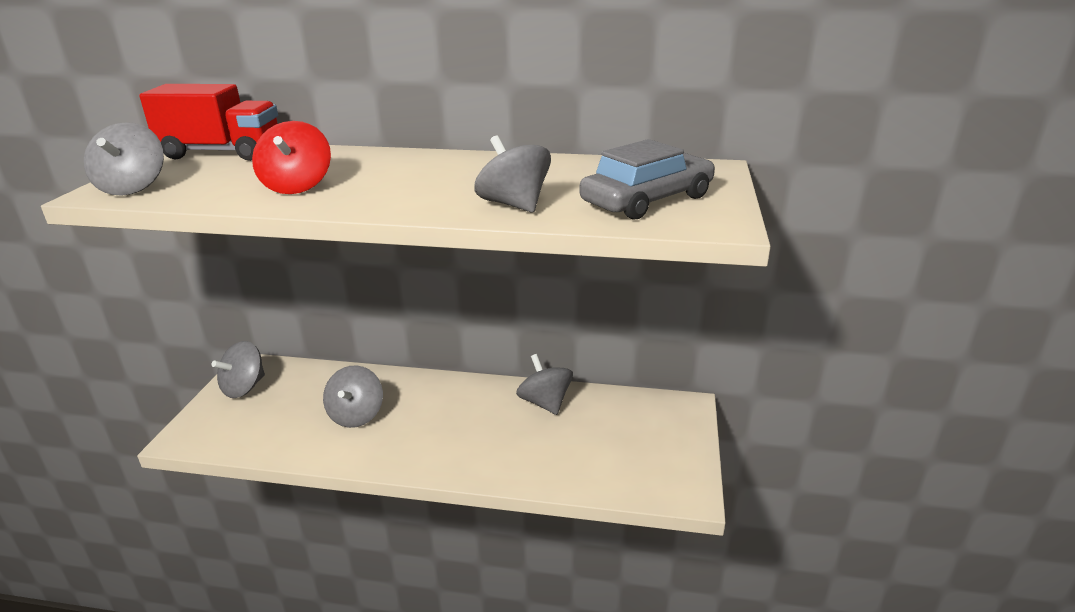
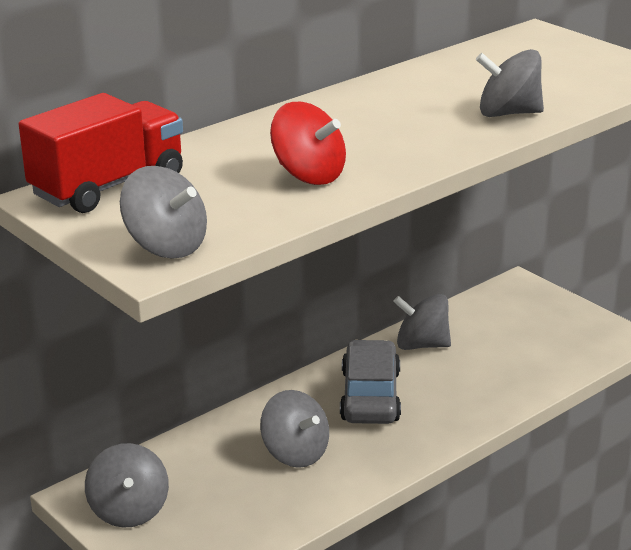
camera: 50 degrees left, 0 degrees up
grey car [579,139,715,220] -> grey car moved to [340,340,401,424]

